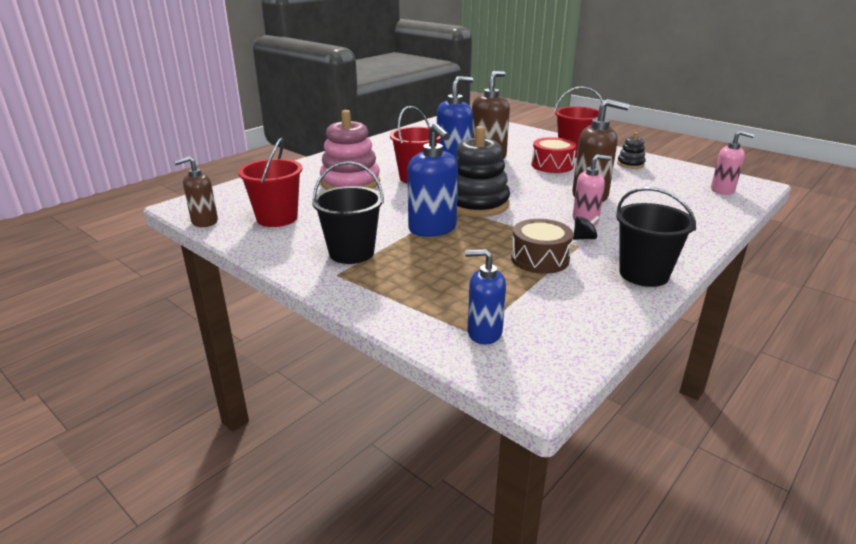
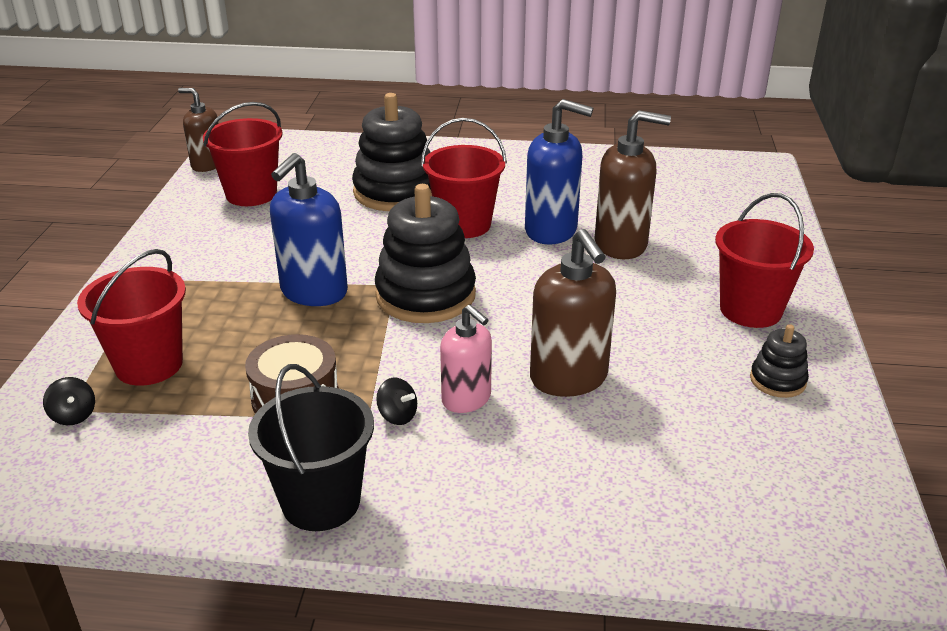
camera: 55 degrees right, 5 degrees up
black bucket [312,161,384,264] -> none
pink stacking toy [320,110,380,190] -> black stacking toy [352,93,432,211]
blue soap dispenser [465,249,506,345] -> black spinning top [43,377,95,425]
red drum [532,137,576,173] -> none
pink soap dispenser [711,130,755,195] -> none
none -> red bucket [77,249,186,386]

